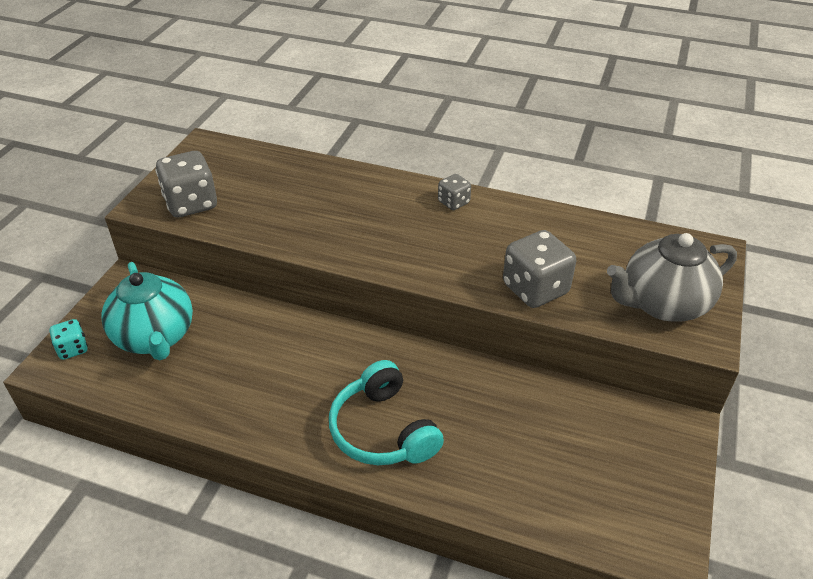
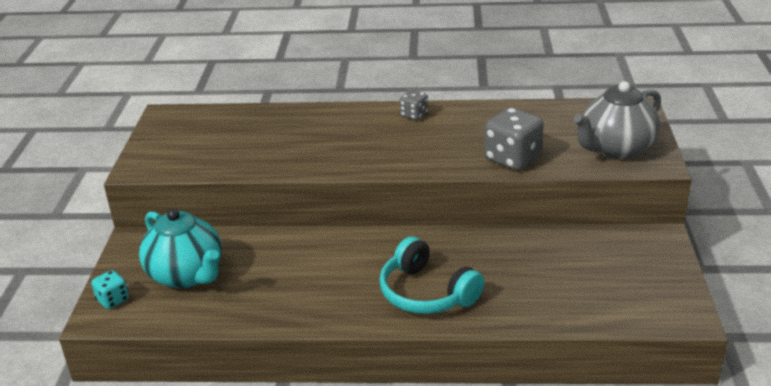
camera: 15 degrees left, 10 degrees down
grey dice [155,151,217,217] -> none

